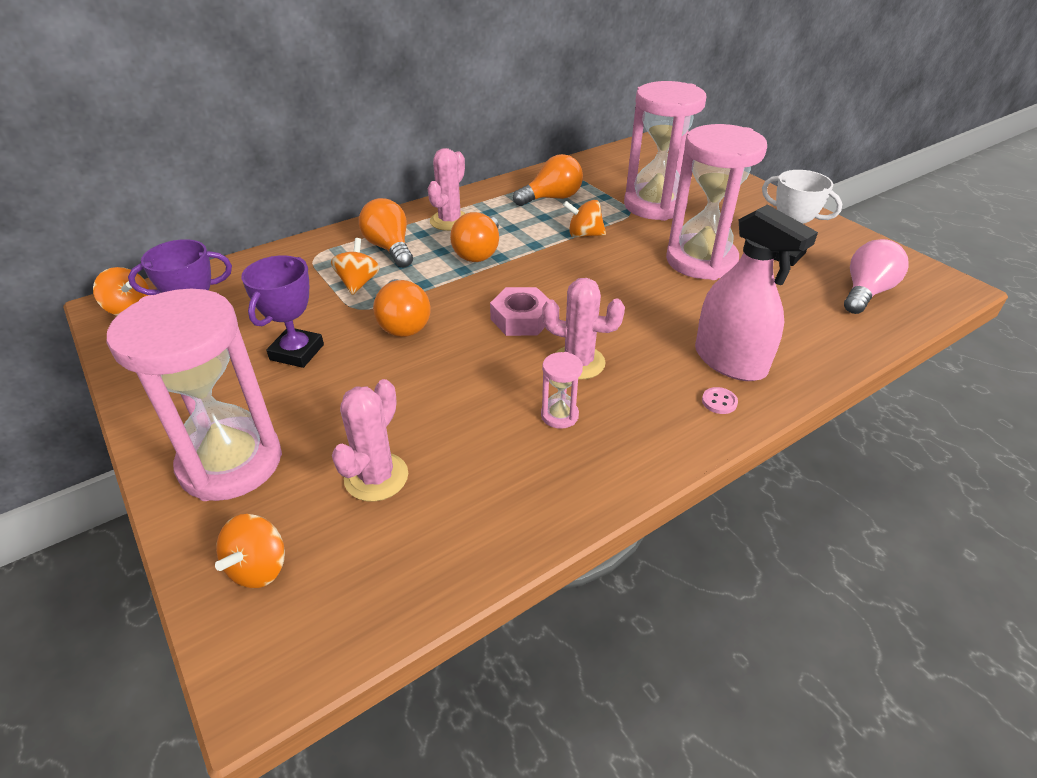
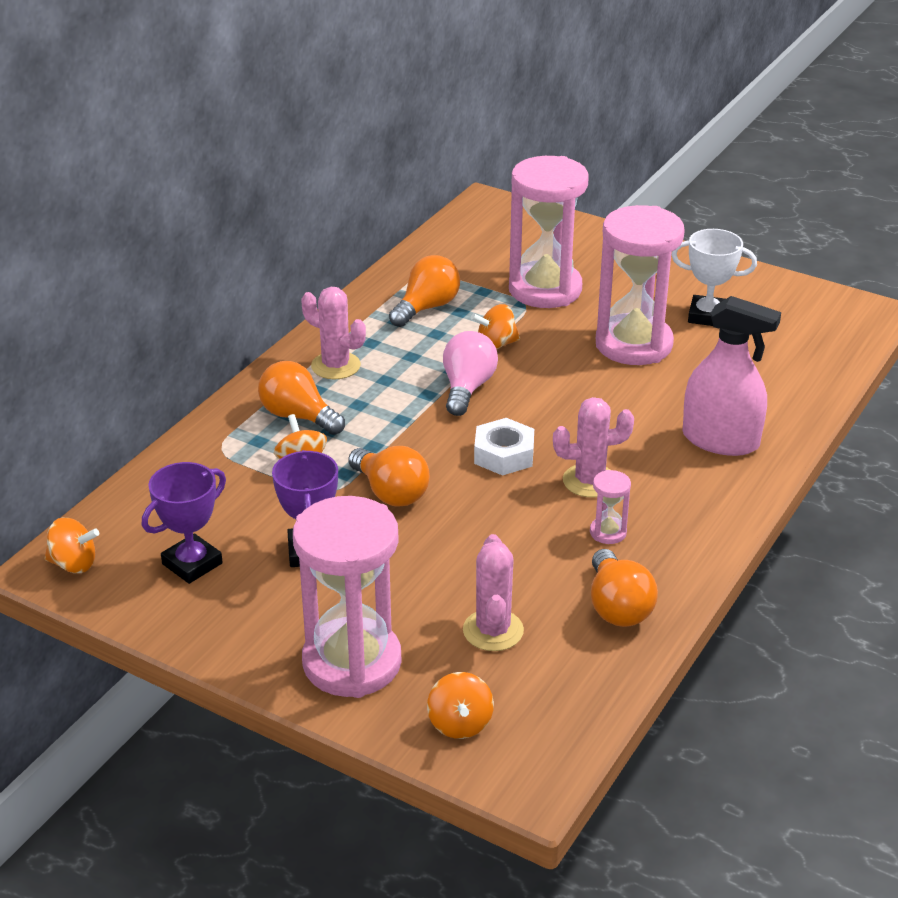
camera: 25 degrees left, 5 degrees down
pink cactus [428,148,466,231] -> pink cactus turned 60 degrees counterclockwise [301,287,366,379]
orange light bulb [450,212,499,262] -> orange light bulb moved to [591,549,658,627]
pink nut [490,287,549,336] -> white nut [474,418,534,476]
pink button [702,387,738,414] -> none
pink light bulb [844,239,908,314] -> pink light bulb moved to [443,331,498,416]

